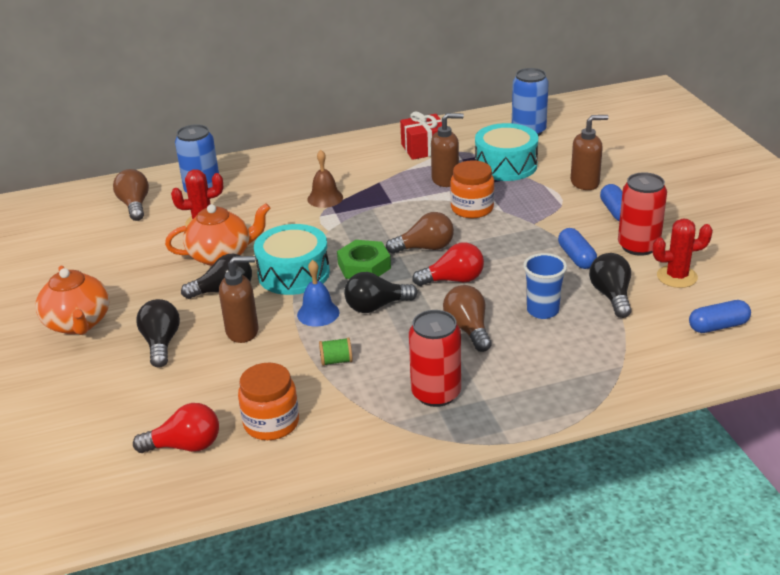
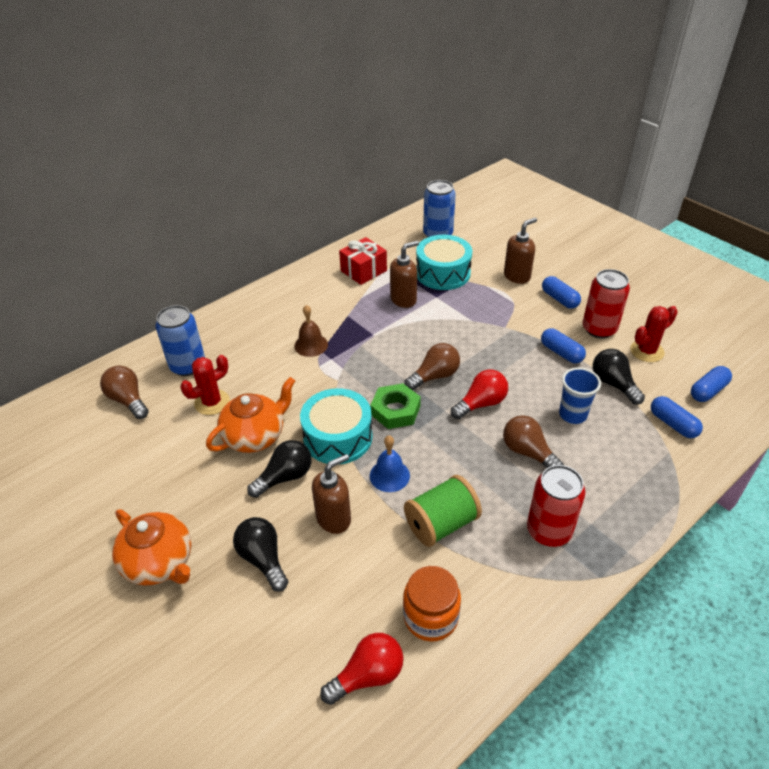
camera: 25 degrees left, 10 degrees up
green spool [319,337,353,366] -> green spool [404,475,482,547], size x2.07
black light bulb [344,272,417,313] -> none
orange jar [450,160,494,218] -> none
none -> blue capsule [651,396,703,438]

